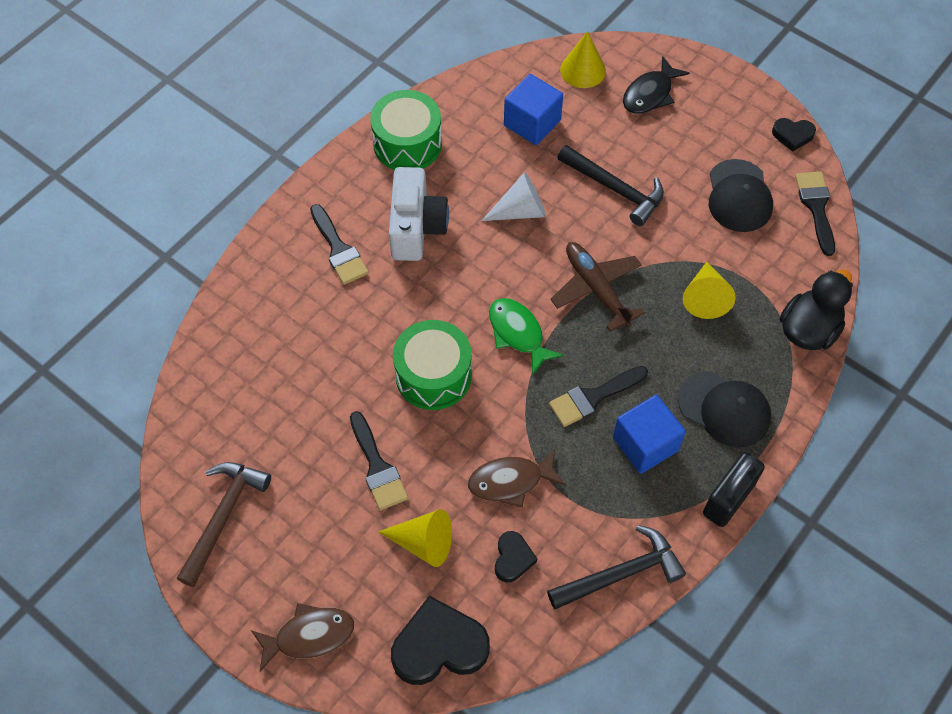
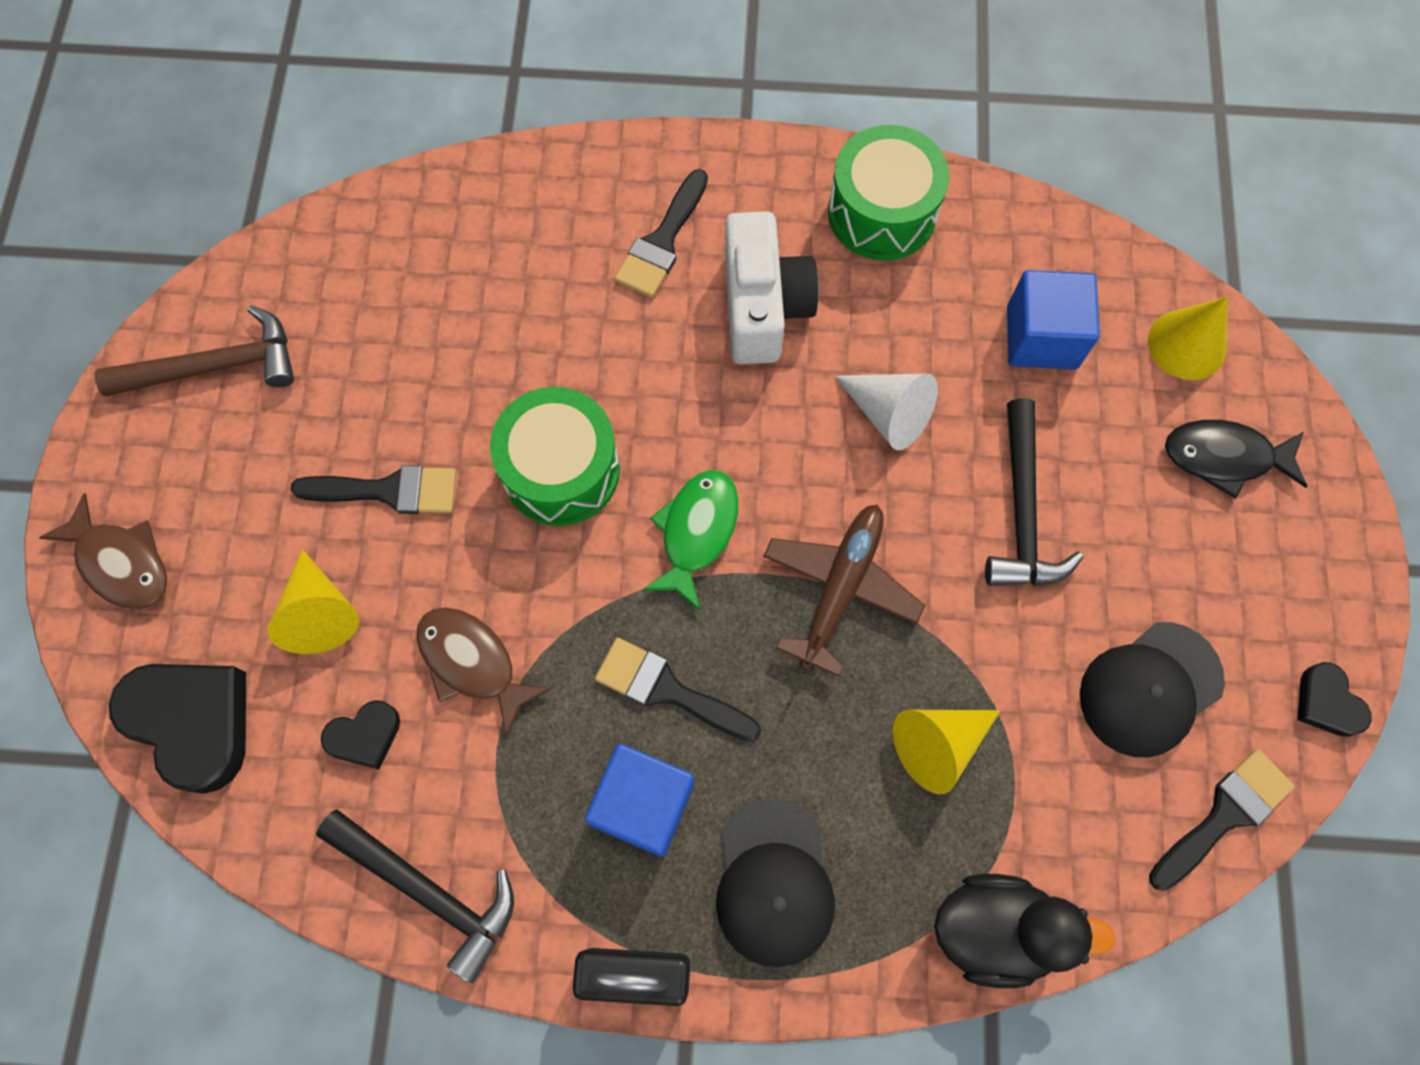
camera: 55 degrees right, 10 degrees up
black brush [350,411,408,511] -> black brush turned 120 degrees counterclockwise [291,465,456,514]
white camera [389,167,449,261] -> white camera turned 60 degrees counterclockwise [725,211,819,364]

